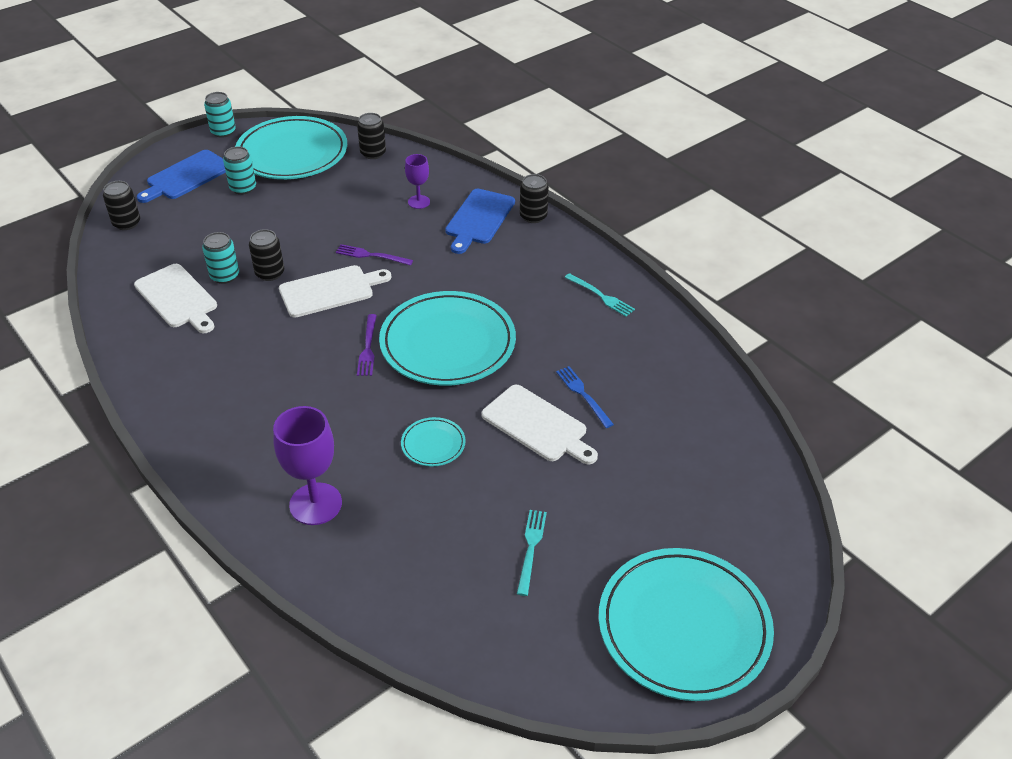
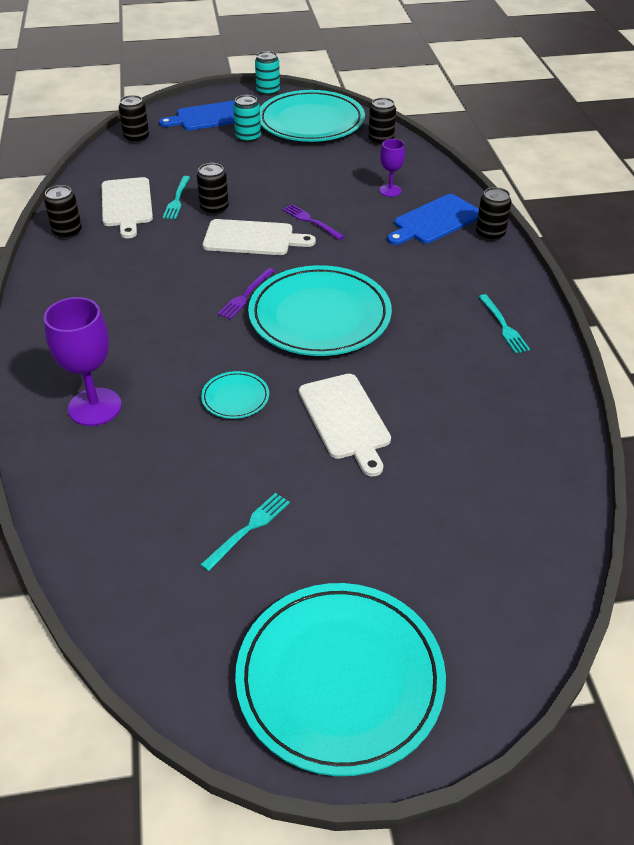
camera: 30 degrees right, 0 degrees up
turquoise can [202,232,239,284] -> turquoise fork [163,176,190,219]
blue fork [556,366,614,428] -> none
none -> black can [44,185,82,239]

